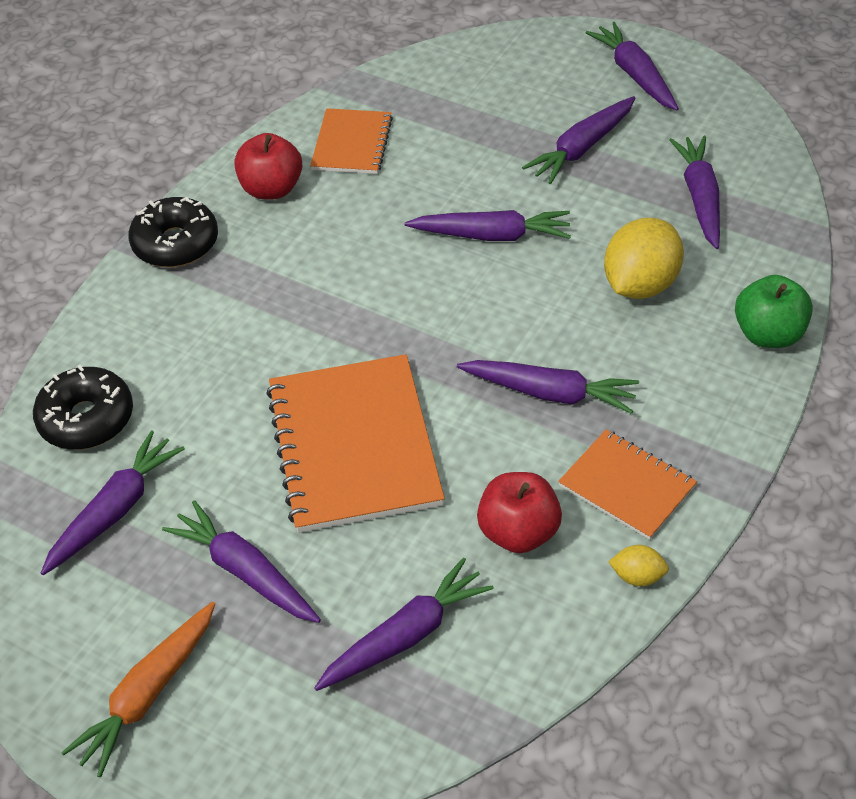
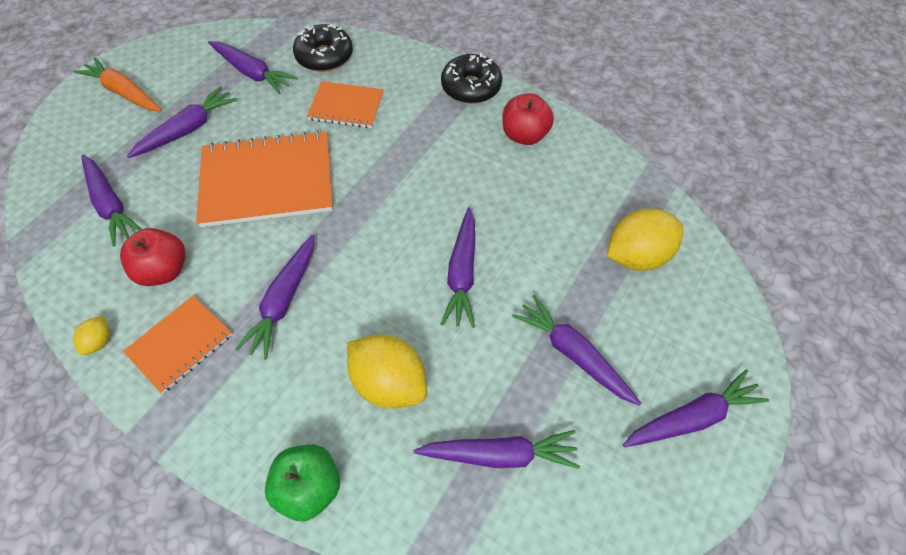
camera: 90 degrees right, 10 degrees up
orange notebook [310,108,393,174] -> orange notebook moved to [307,81,384,128]
none -> yellow lemon [607,208,683,271]

